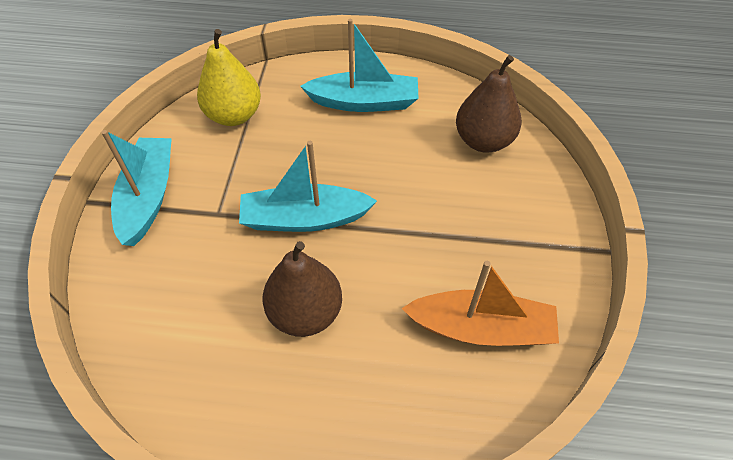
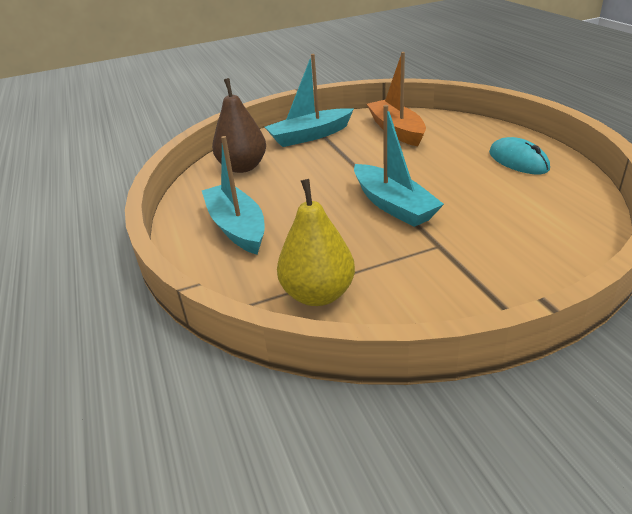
camera: 115 degrees left, 20 degrees down
turquoise boat [101,130,172,246] -> turquoise boat moved to [265,54,354,147]
brown pear [262,241,342,337] -> none
none -> turquoise mouse [489,137,550,174]

